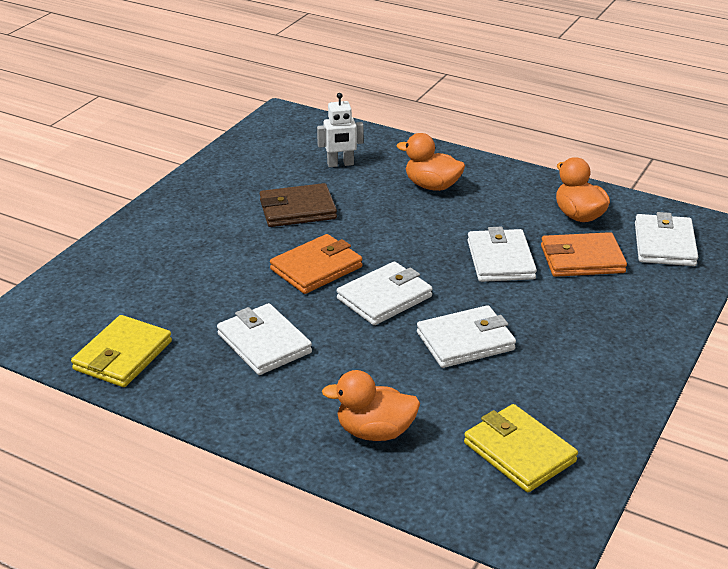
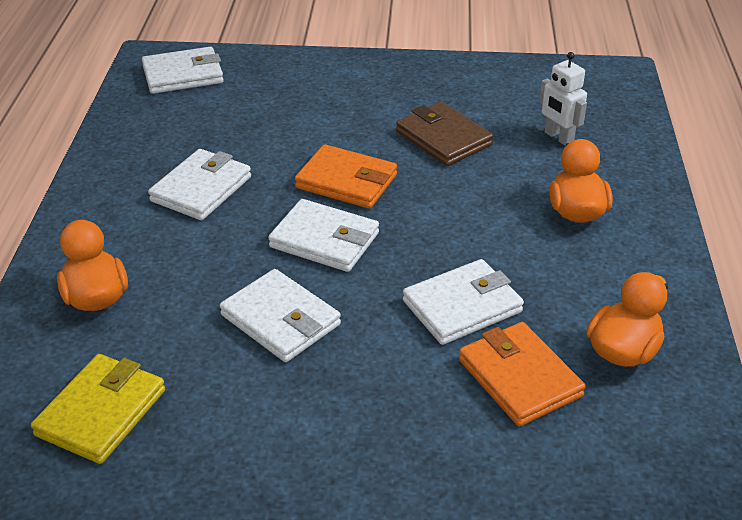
camera: 65 degrees right, 5 degrees up
yellow wallet [71,315,172,387] -> none
white wallet [635,212,698,266] -> white wallet moved to [142,47,224,94]

